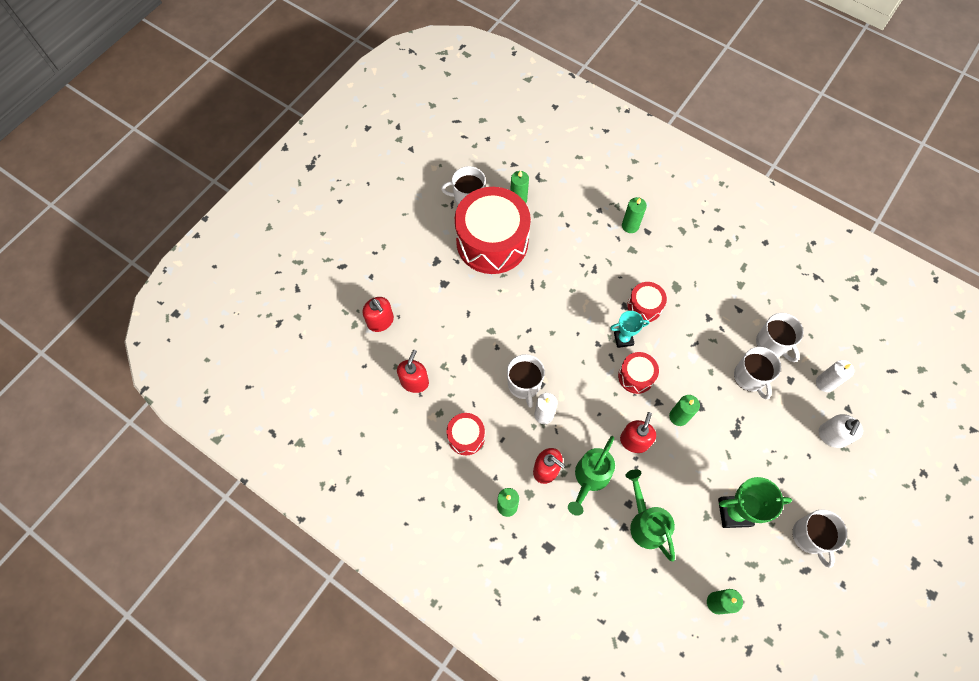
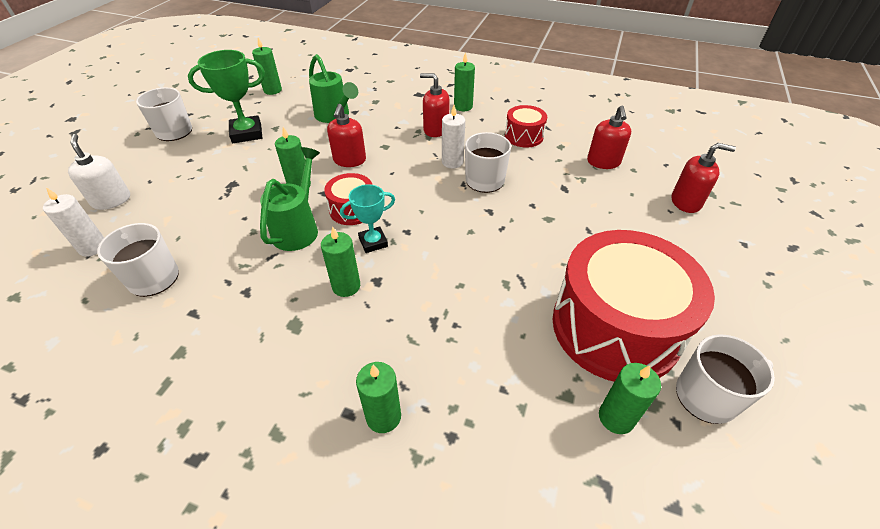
camera: 165 degrees right, 20 degrees down
red soap dispenser [362,297,394,332] -> red soap dispenser turned 150 degrees clockwise [672,143,736,213]
green watering can [568,436,615,516] -> green watering can moved to [260,147,320,251]
red drum [627,282,667,322] -> green candle [321,226,360,297]
white mug [734,347,781,400] -> none
white soap dispenser [819,414,863,448] -> white soap dispenser turned 45 degrees counterclockwise [68,134,130,210]

